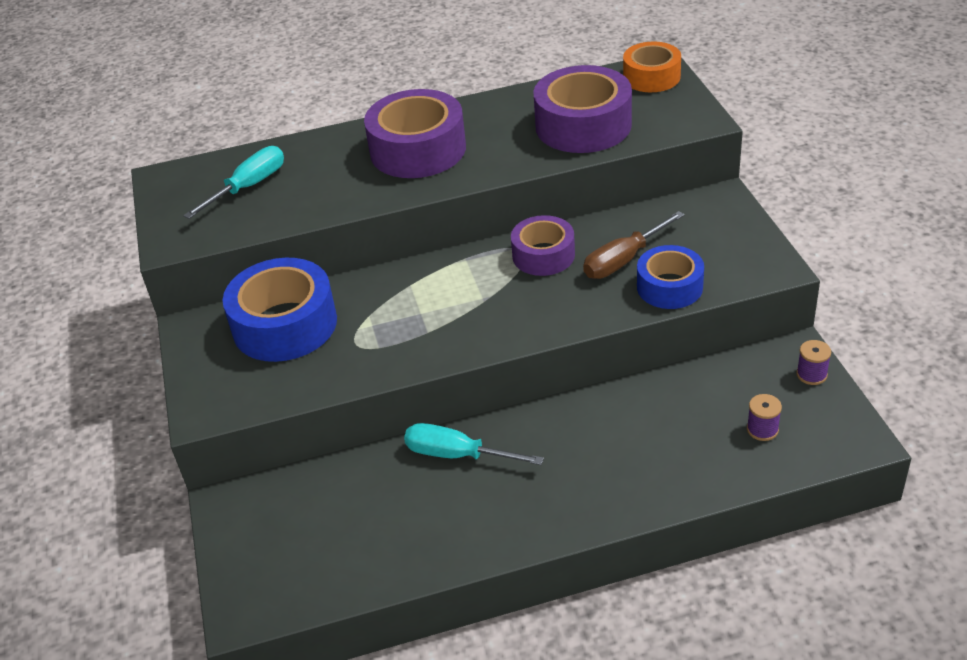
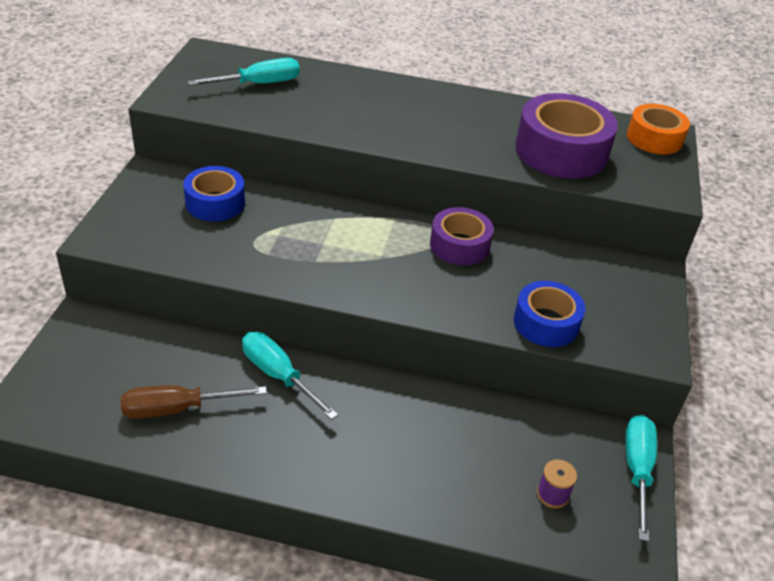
camera: 20 degrees right, 0 degrees up
blue tape [223,258,337,362] -> blue tape [183,166,245,221], size x0.62
purple tape [364,89,466,178] -> none
brown screwdriver [583,211,685,279] -> brown screwdriver moved to [121,385,267,419]
purple spool [796,340,831,385] -> turquoise screwdriver [625,415,657,542]

